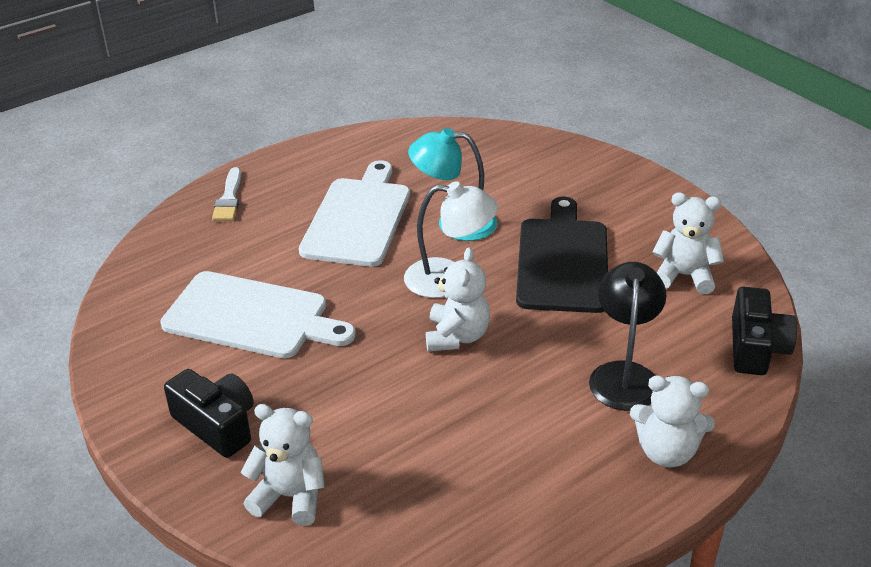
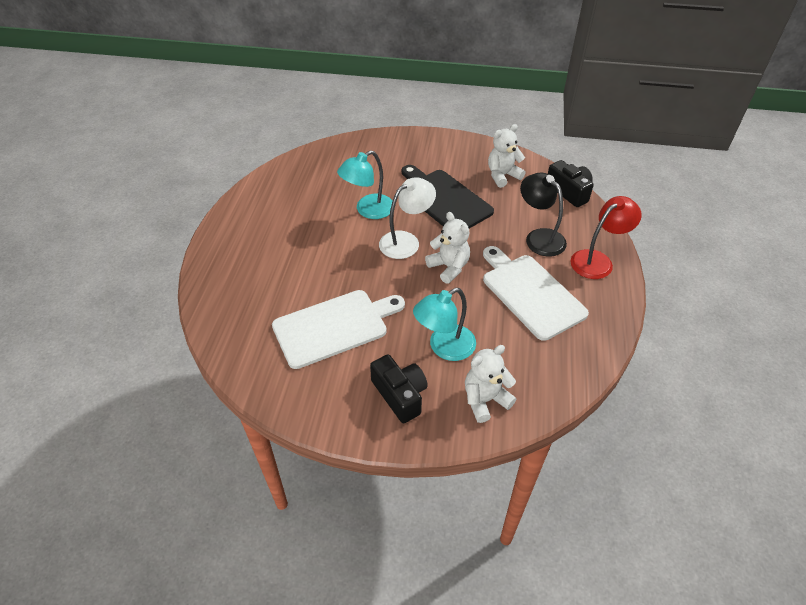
camera: 45 degrees left, 10 degrees up
black camera [164,369,254,458] -> black camera turned 60 degrees clockwise [370,355,428,423]
white brush [212,167,241,221] -> none
white cutting board [299,160,410,267] -> white cutting board moved to [483,246,589,341]
white teddy bear [630,376,715,468] -> red lamp [570,196,642,279]
none -> turquoise lamp [413,288,476,361]

